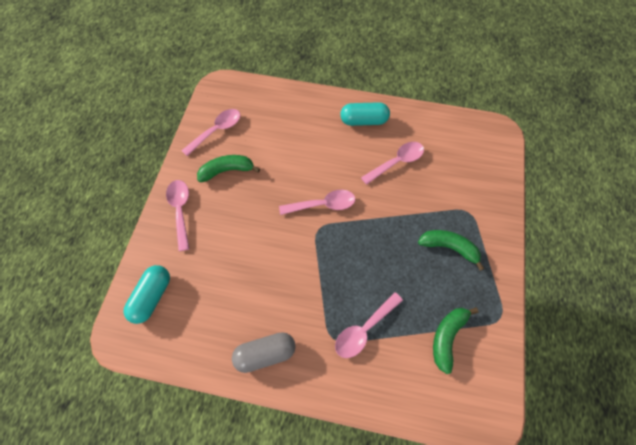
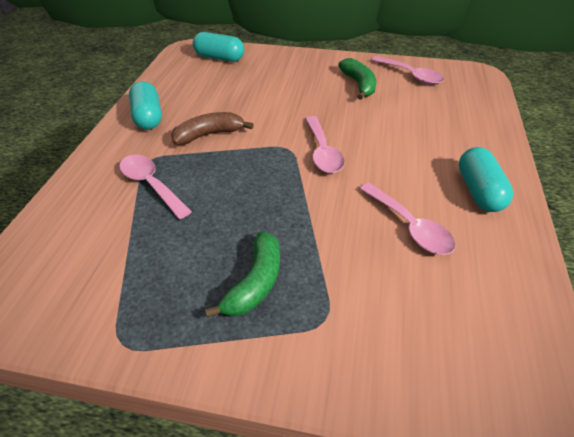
camera: 90 degrees right, 20 degrees down
pink spoon [166,180,189,251] -> none
grey capsule [232,332,296,373] -> turquoise capsule [129,81,162,130]
green banana [433,307,478,374] -> none
none -> brown banana [171,112,254,145]

